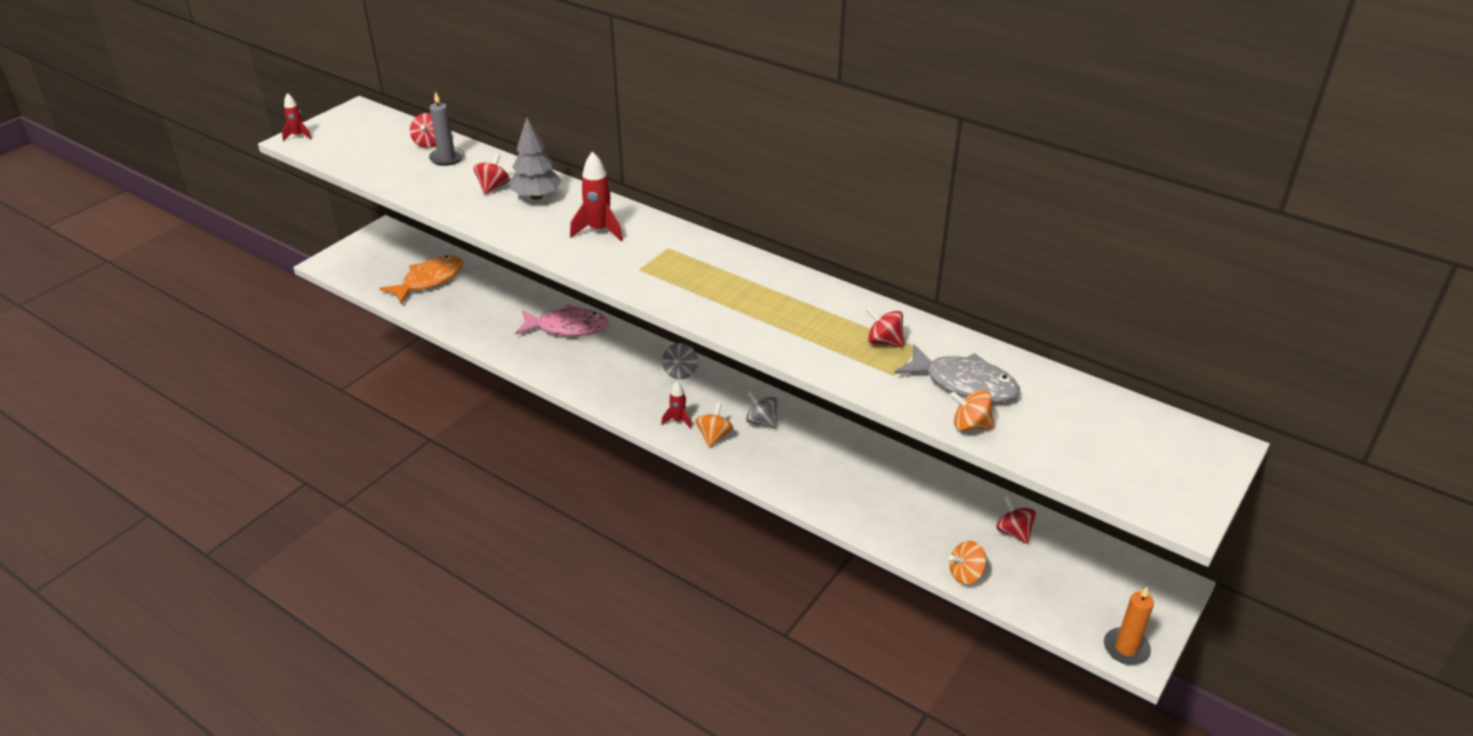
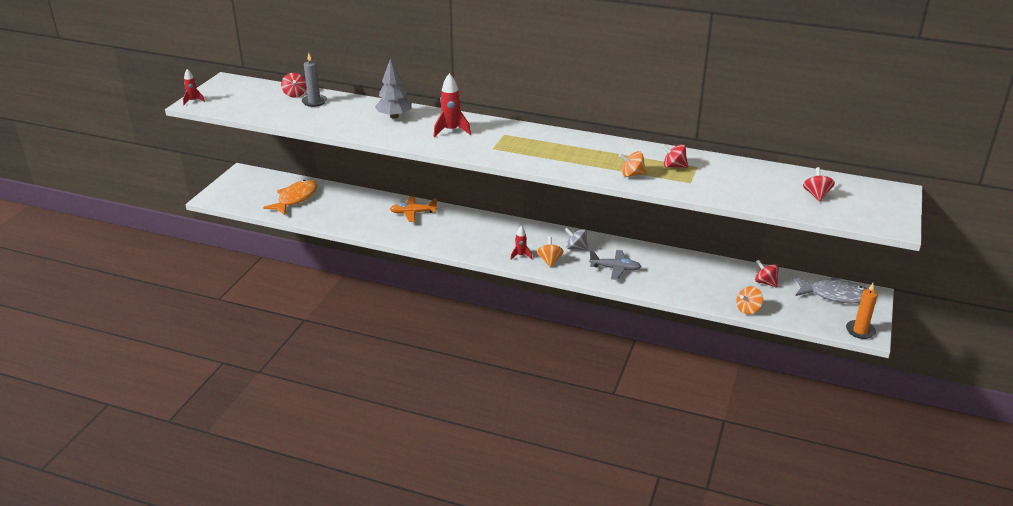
camera: 15 degrees left, 5 degrees down
red spinning top [474,153,510,195] -> red spinning top moved to [803,167,835,202]
pink fish [515,304,609,336] -> orange plane [390,197,438,222]
grey spinning top [662,343,698,379] -> none
grey fish [895,344,1020,402] -> grey fish moved to [795,277,866,303]
orange spinning top [950,390,995,431] -> orange spinning top moved to [619,151,646,177]
none -> grey plane [589,250,641,280]

